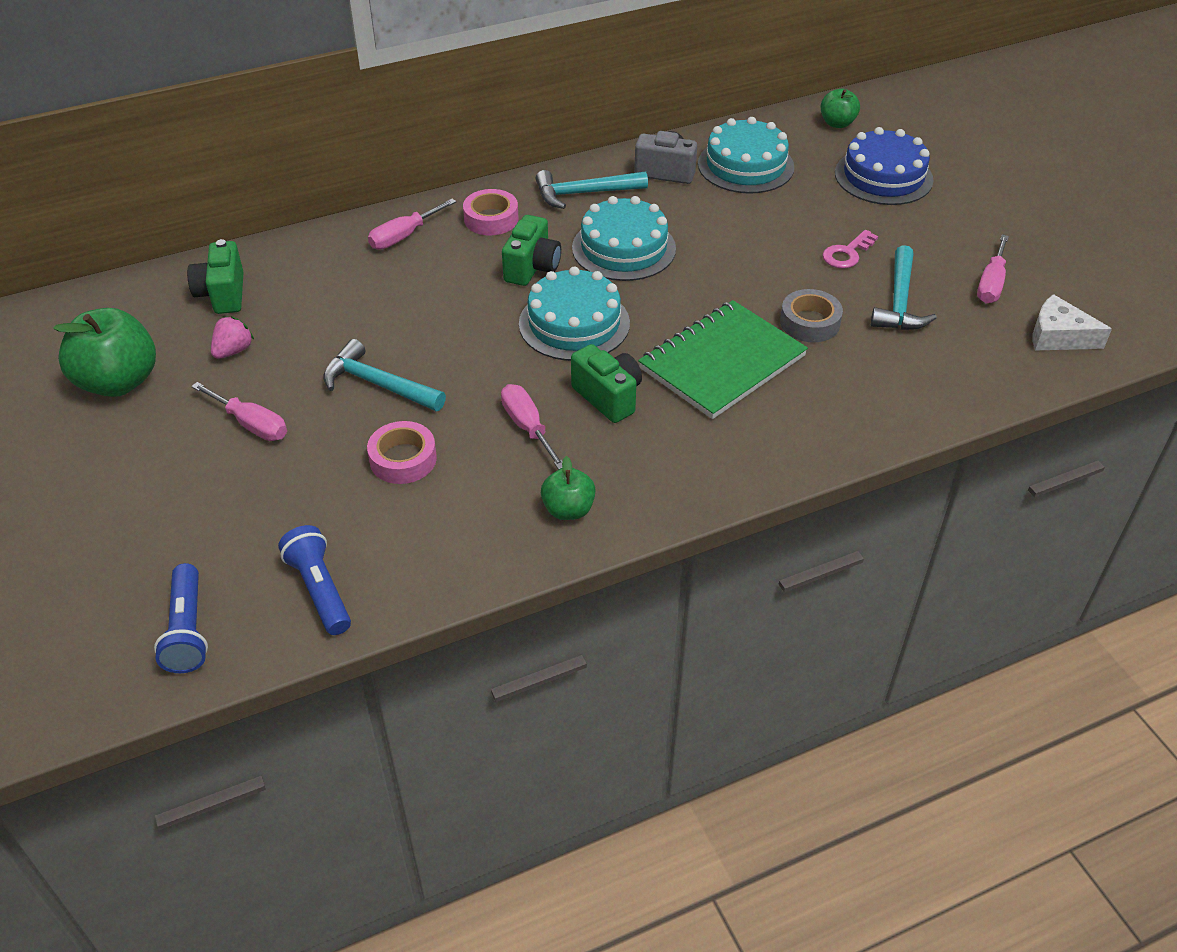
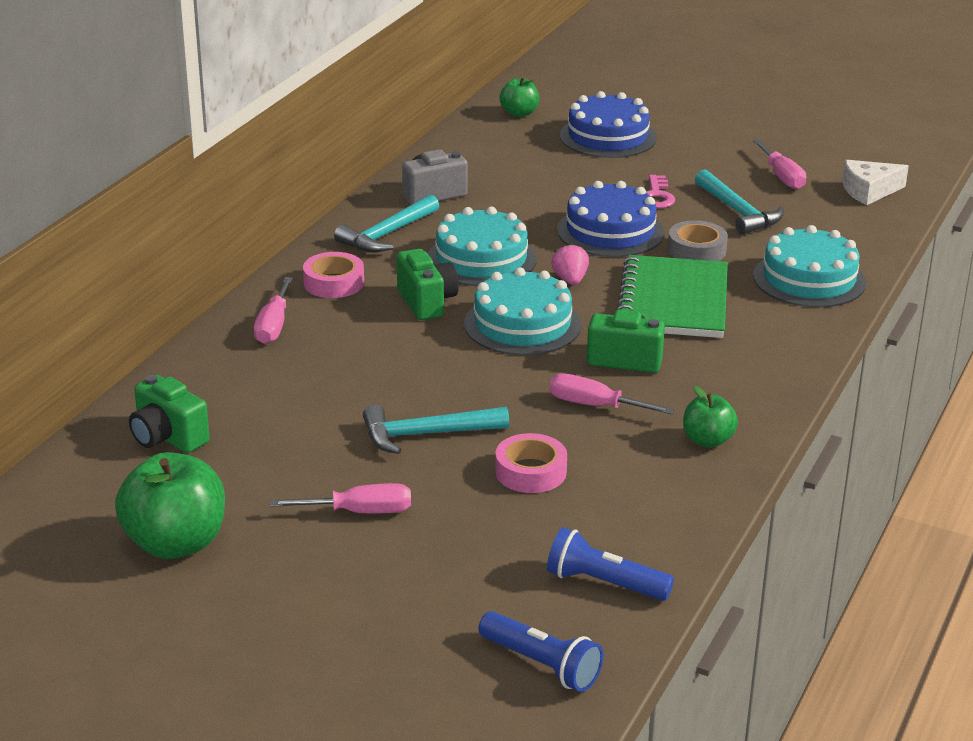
camera: 40 degrees left, 15 degrees down
pink strawberry [211,316,254,359] -> pink strawberry moved to [551,242,589,285]
turquoise cake [698,117,794,194] -> turquoise cake moved to [753,225,866,307]
none -> blue cake [557,181,664,257]

